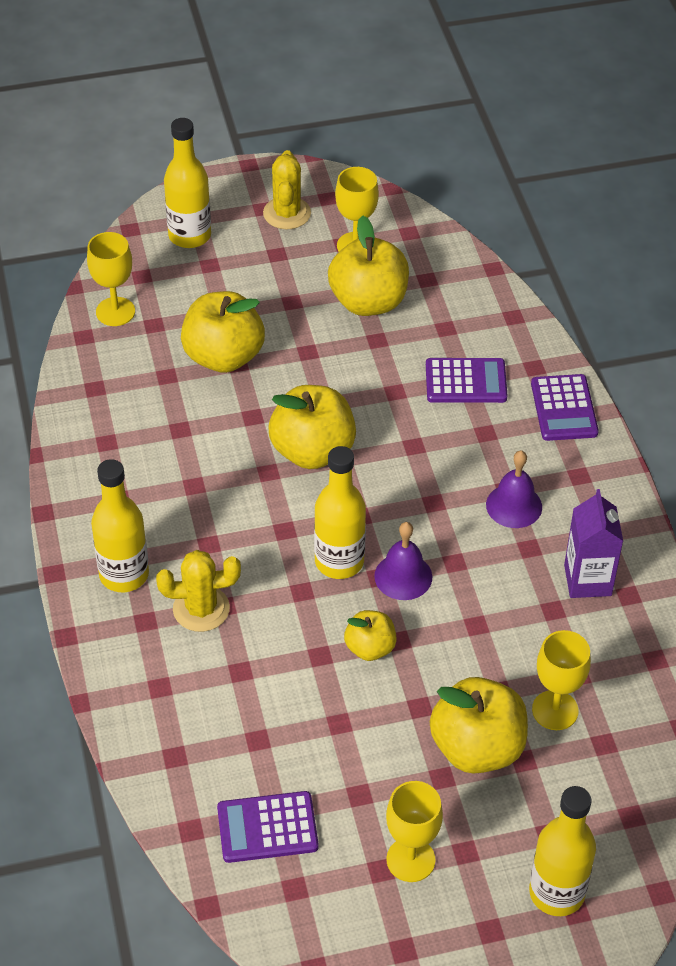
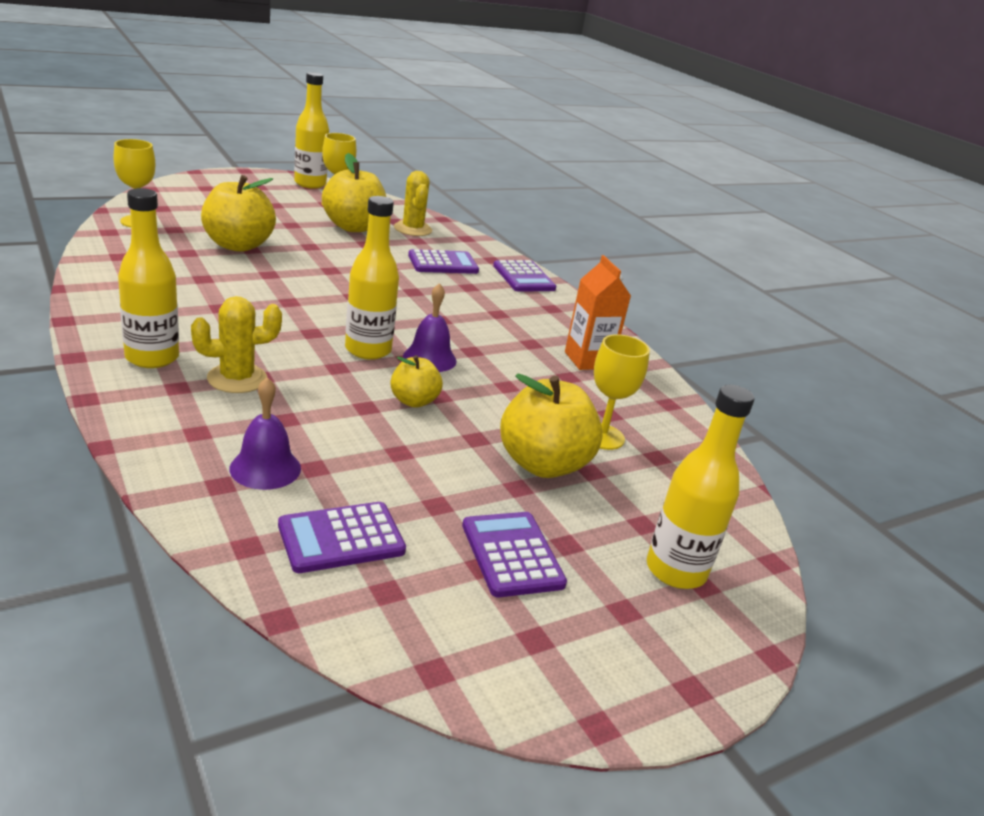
camera: 20 degrees left, 20 degrees down
yellow bottle [164,118,211,248] -> yellow bottle moved to [294,72,329,189]
yellow cactus [263,150,311,230] -> yellow cactus moved to [394,171,432,236]
yellow apple [269,385,356,469] -> none
yellow goblet [386,781,443,882] -> purple calculator [462,512,567,597]
purple bell [486,451,542,528] -> purple bell moved to [230,377,301,490]
purple carton [564,489,623,598] -> orange carton [565,255,631,370]

